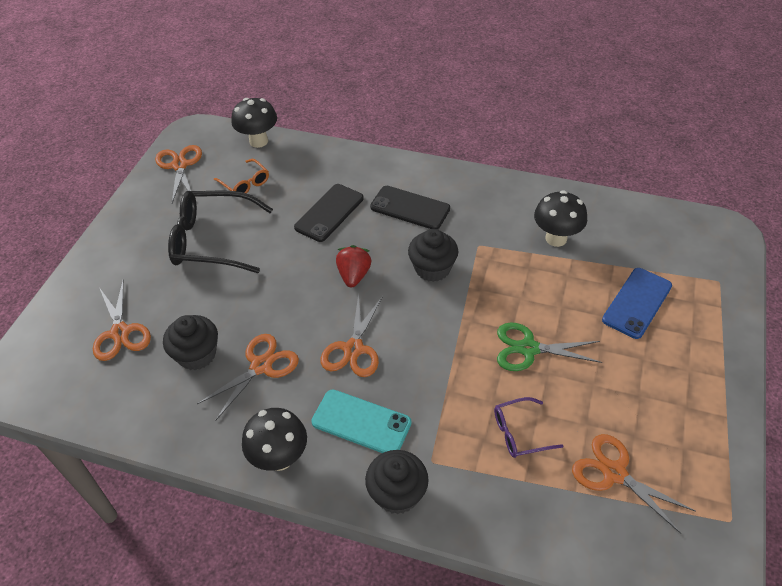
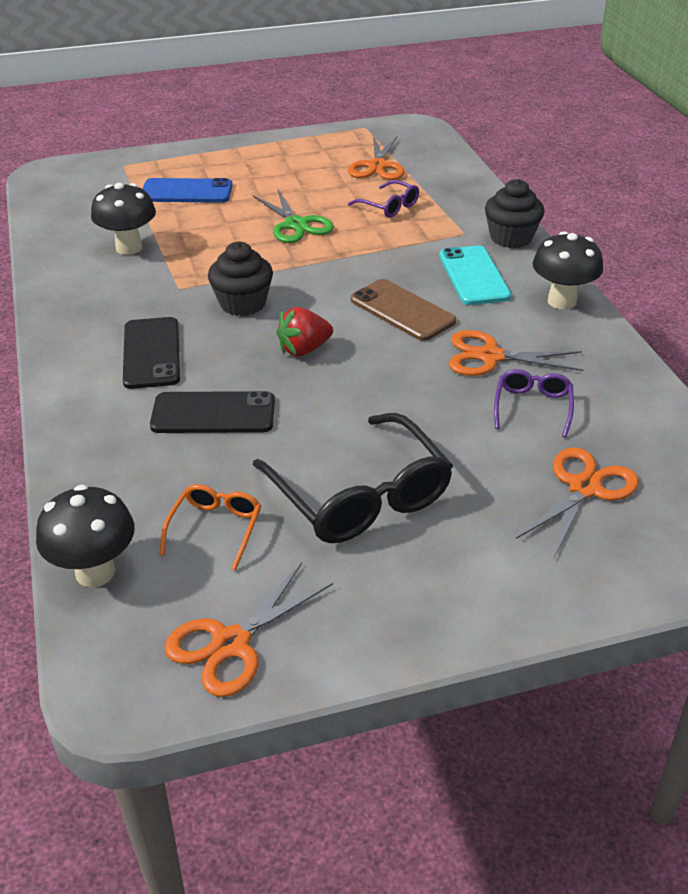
camera: 125 degrees left, 10 degrees down
black cupcake [163,315,218,370] -> purple glasses [494,369,574,438]
orange scissors [320,293,383,377] -> brown phone [350,279,456,341]

